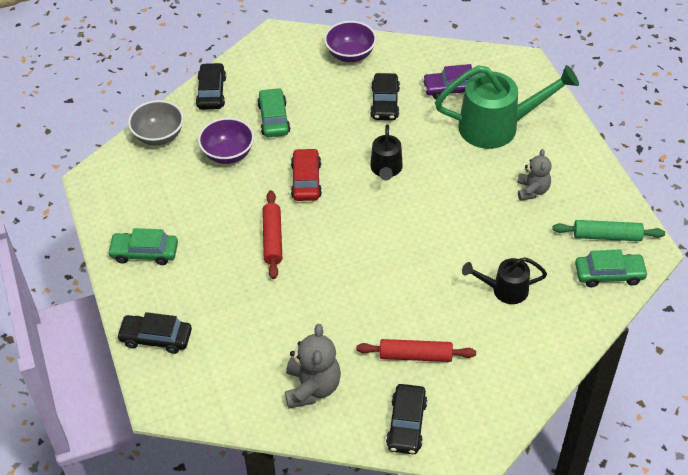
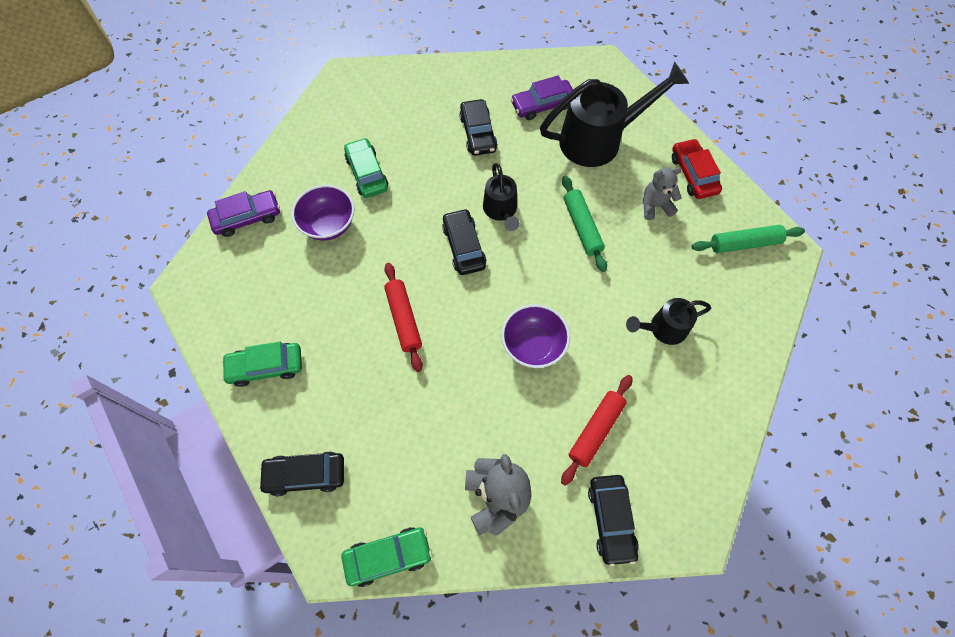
camera: 15 degrees left, 15 degrees up
grey bowl [128,100,184,146] -> purple car [207,190,280,237]
black car [196,63,226,110] -> black car moved to [442,208,486,275]
red car [291,148,322,201] -> red car moved to [672,138,722,199]
purple bowl [324,21,376,62] -> purple bowl moved to [501,304,570,368]
red rolling pin [356,339,476,362] -> red rolling pin turned 45 degrees counterclockwise [561,375,632,486]
green watering can [435,65,579,149] -> black watering can [540,62,689,167]
grey teddy bear [517,149,552,201] -> grey teddy bear turned 90 degrees counterclockwise [642,167,682,220]
green car [575,249,648,287] -> green car moved to [341,527,432,587]
none -> green rolling pin [562,176,607,272]

